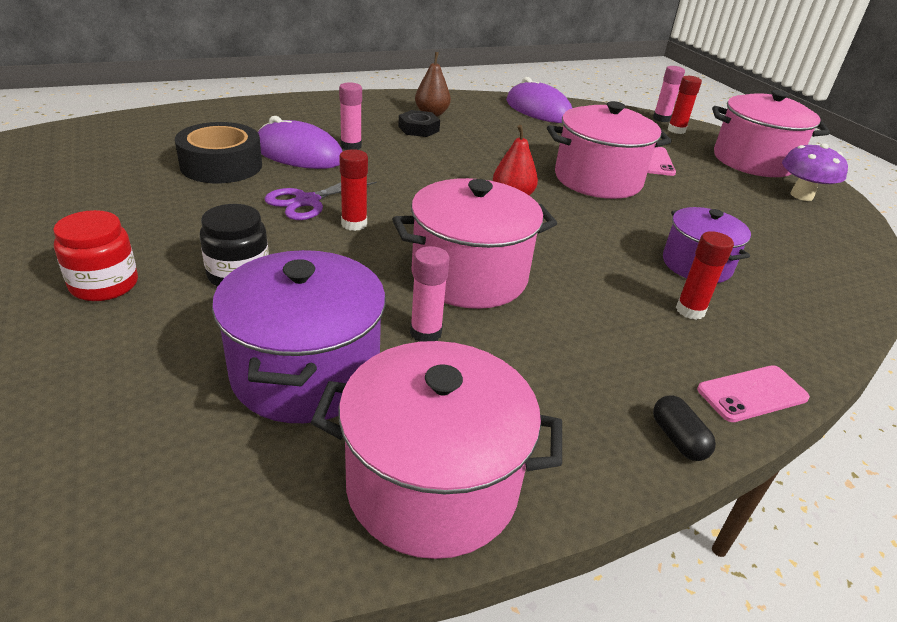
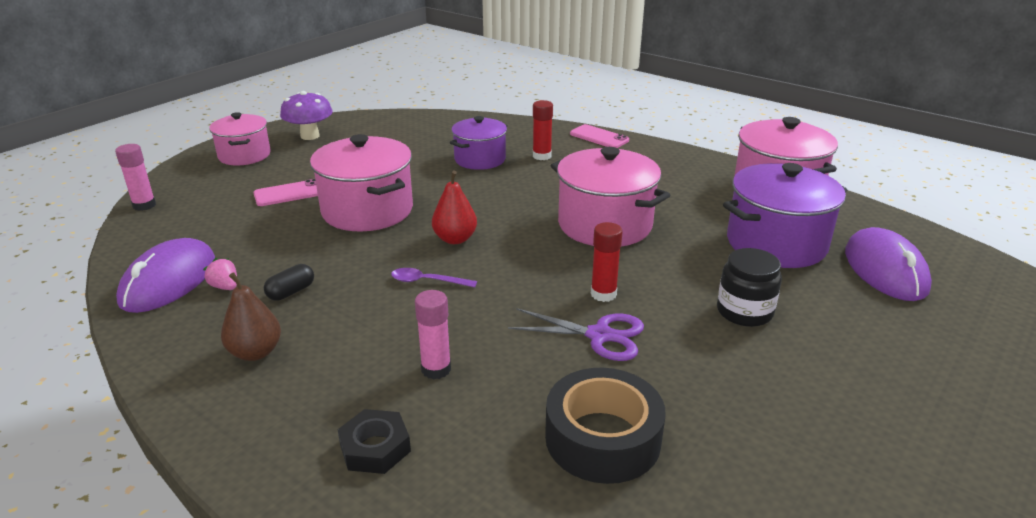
camera: 115 degrees left, 5 degrees down
red jar [53,210,138,301] -> none
purple mouse [258,116,343,169] -> purple mouse moved to [845,227,932,301]
black nut [398,110,440,137] -> black nut moved to [338,409,411,474]
pink glue stick [410,246,450,342] -> none
black capsule [653,395,716,461] -> black capsule moved to [264,264,314,300]
red glue stick [668,76,702,134] -> none
pink pot [712,90,830,177] -> pink pot [209,112,271,165], size x0.64
none -> pink strawberry [203,258,237,290]
none -> purple spoon [391,268,477,287]

